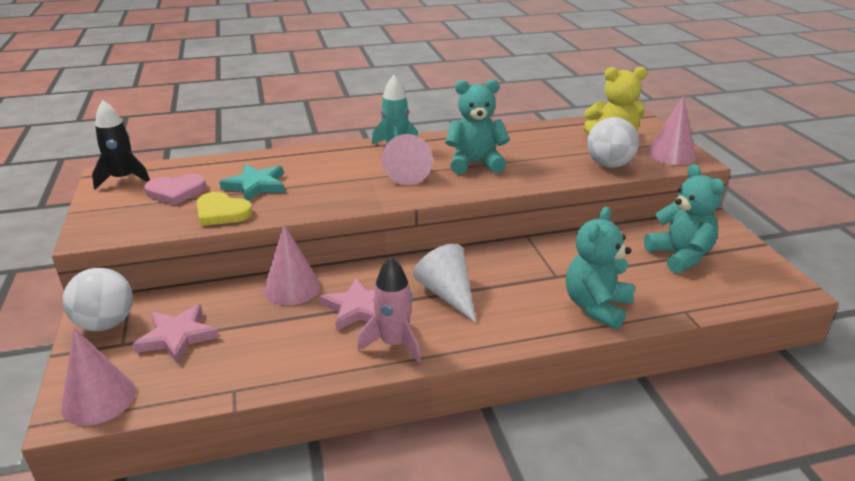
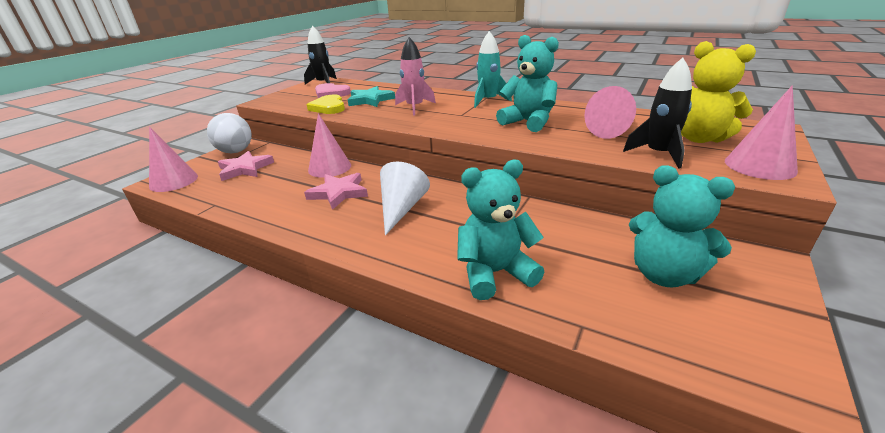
camera: 45 degrees right, 0 degrees up
pink rocket [357,257,421,363] -> pink rocket moved to [395,37,436,116]
pink cone [382,134,433,185] -> pink cone moved to [584,86,636,139]
white ball [587,117,639,168] -> black rocket [623,58,692,169]
turquoise teddy bear [644,164,725,273] -> turquoise teddy bear turned 105 degrees clockwise [629,165,735,288]

